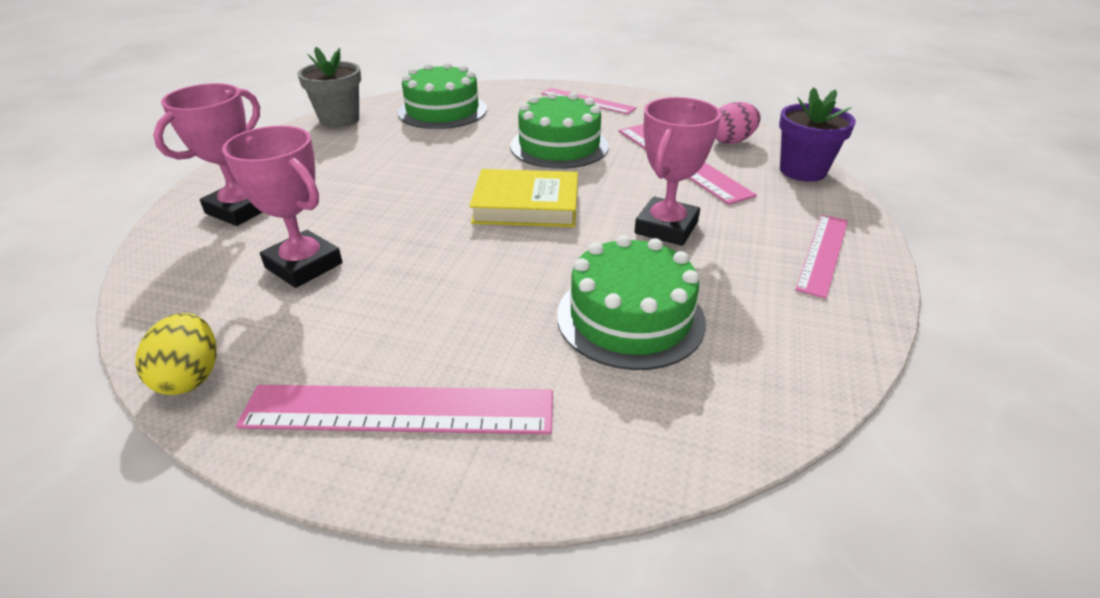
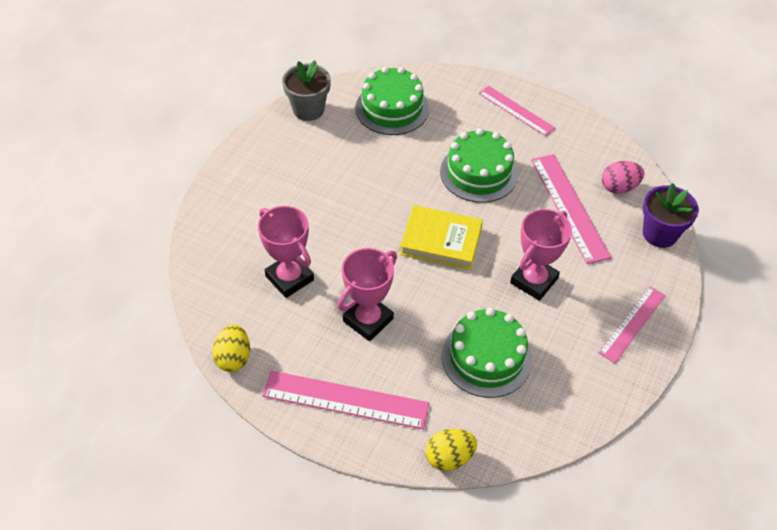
camera: 10 degrees right, 15 degrees up
pink trophy [153,83,262,226] -> pink trophy moved to [338,248,397,341]
none -> yellow egg [425,429,477,471]

